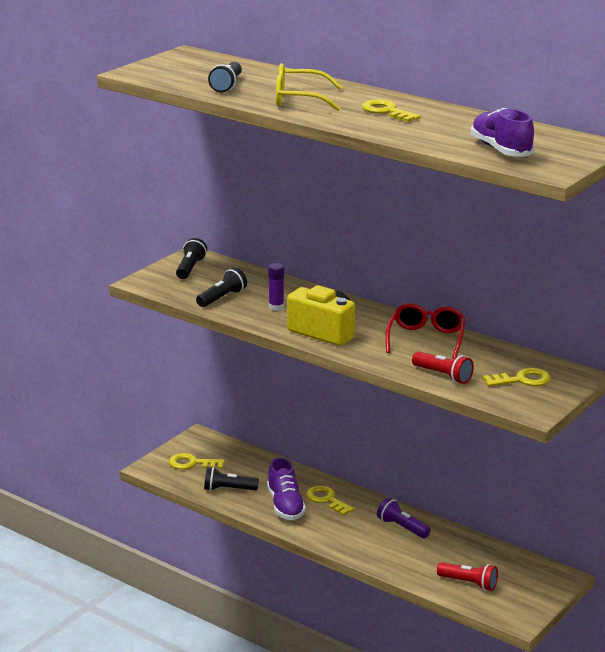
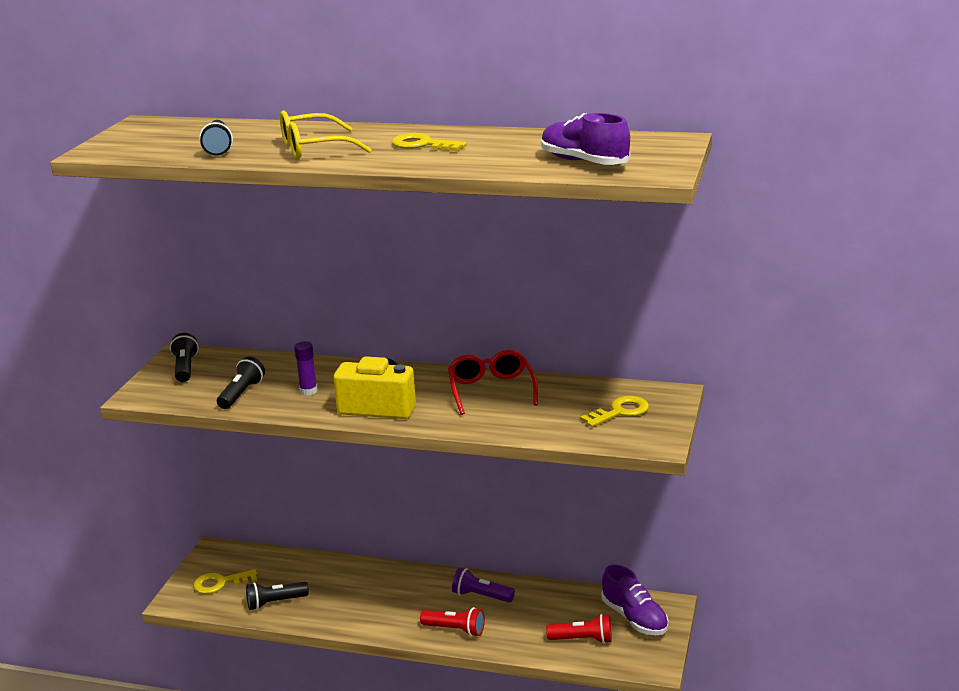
camera: 20 degrees left, 0 degrees up
purple shoe [267,458,306,520] -> purple shoe moved to [601,565,669,635]
yellow key [306,486,354,516] -> none
red flashlight [412,351,474,384] -> red flashlight moved to [420,607,485,637]

